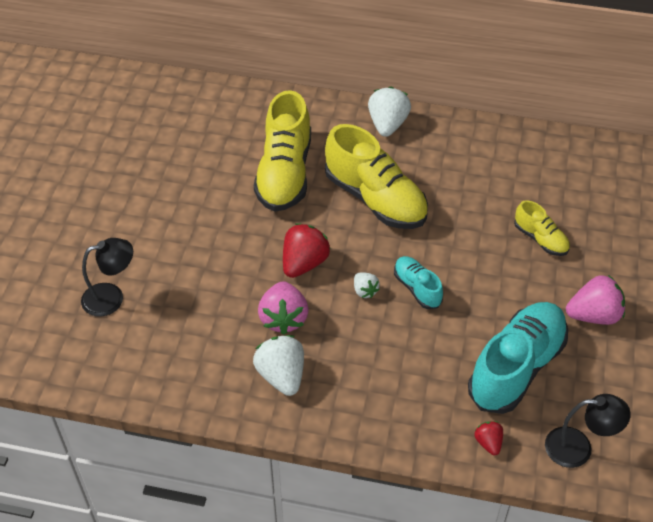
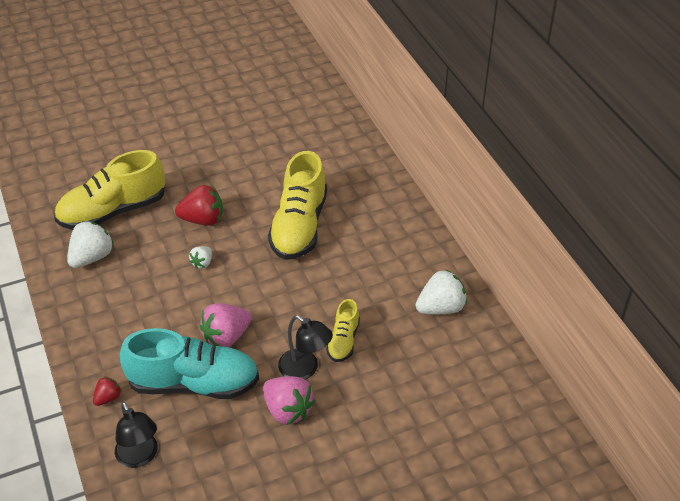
camera: 55 degrees right, 5 degrees down
black lamp [81,238,133,317] -> black lamp moved to [278,315,333,380]
yellow shoe [254,90,311,212] -> yellow shoe moved to [54,150,165,230]
pink strawberry [258,281,309,335] -> pink strawberry moved to [200,303,252,347]
white strawberry [368,87,411,137] -> white strawberry moved to [416,270,467,314]
turquoise shoe [394,256,443,309] -> none

